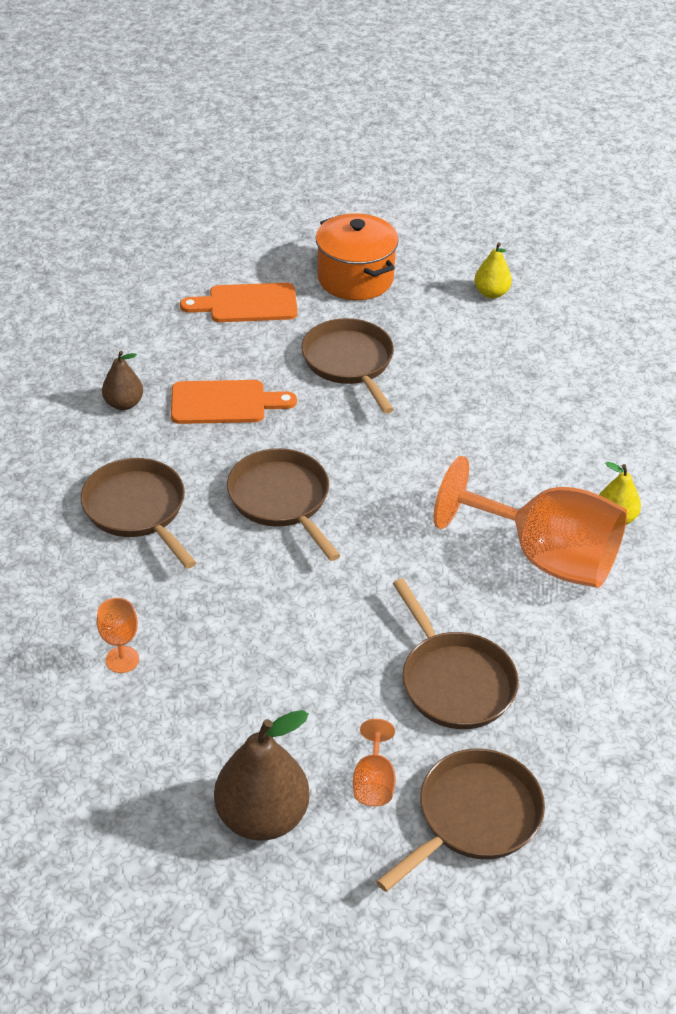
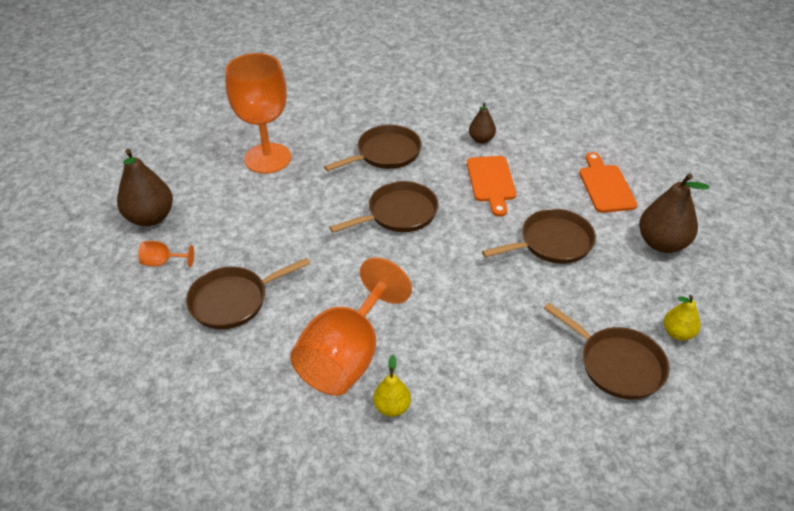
camera: 90 degrees right, 0 degrees up
orange goblet [97,598,139,673] -> orange goblet [225,53,291,174], size x2.47
orange pot [316,213,399,300] -> brown pear [639,173,709,253]
brown pan [376,748,545,892] -> brown pan moved to [544,303,670,399]

